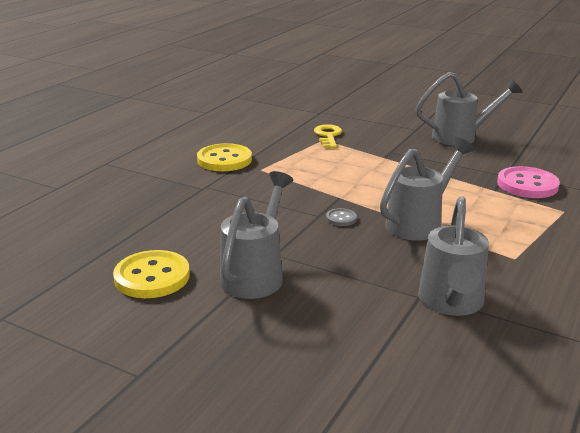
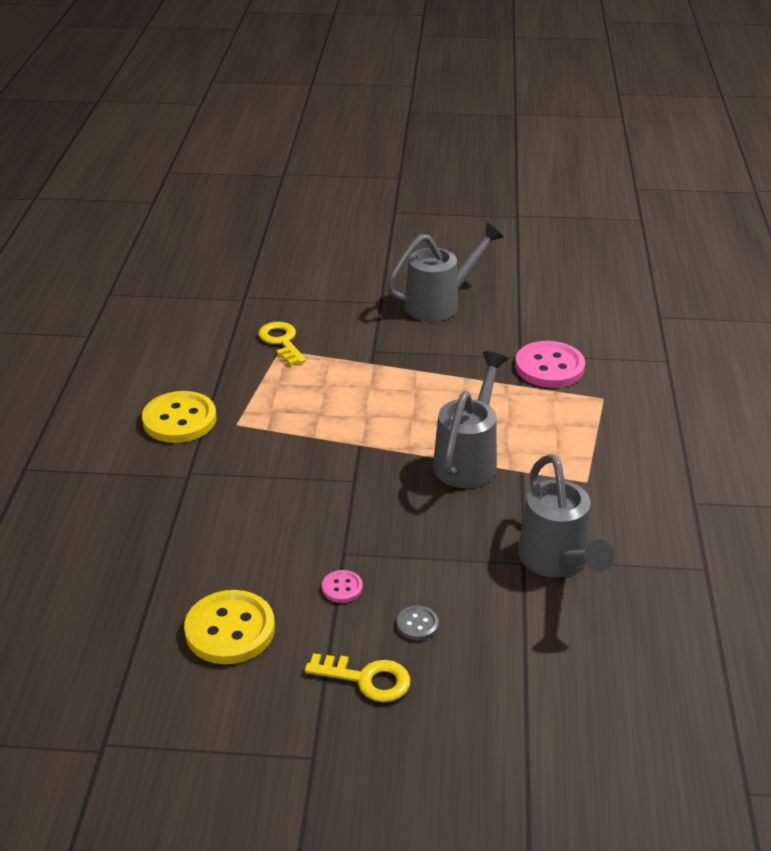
camera: 25 degrees left, 10 degrees up
grey watering can [220,171,294,299] -> pink button [322,570,363,603]
grey button [326,208,357,226] -> grey button moved to [397,606,439,640]
none -> yellow key [305,653,410,702]

